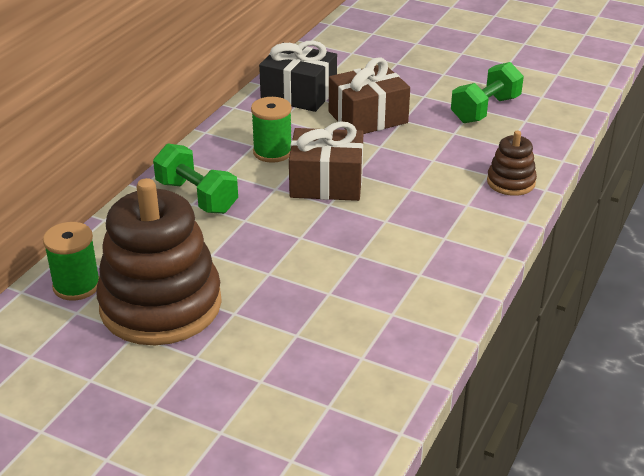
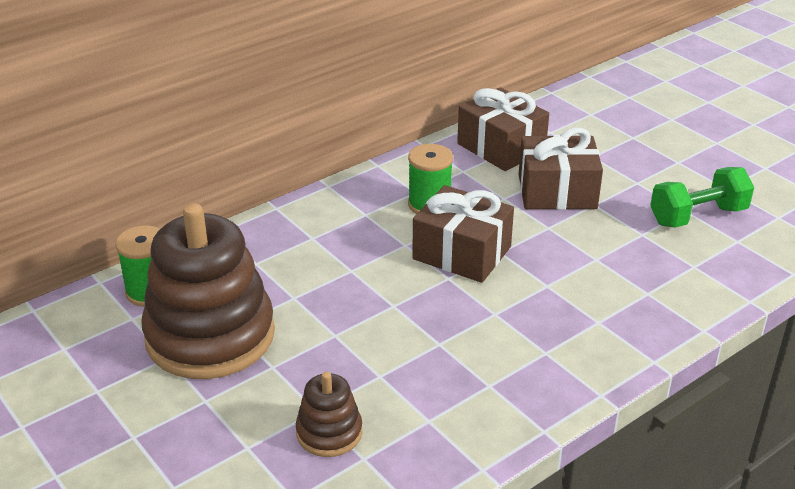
camera: 25 degrees right, 0 degrees up
green dumbbell [153,143,238,214] -> none
black gift [259,41,337,112] -> brown gift [457,87,549,171]
brown stacking toy [487,130,537,196] -> brown stacking toy moved to [296,372,362,457]

